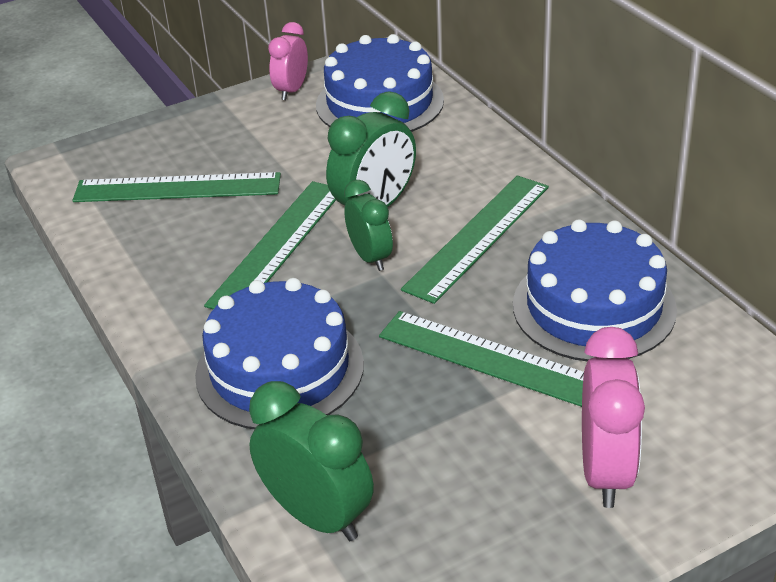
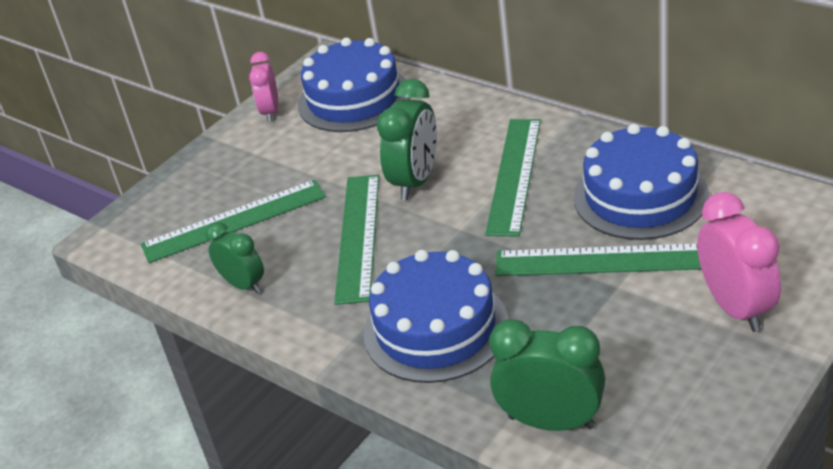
camera: 20 degrees left, 0 degrees up
green clock [344,180,393,271] -> green clock moved to [206,222,264,293]

